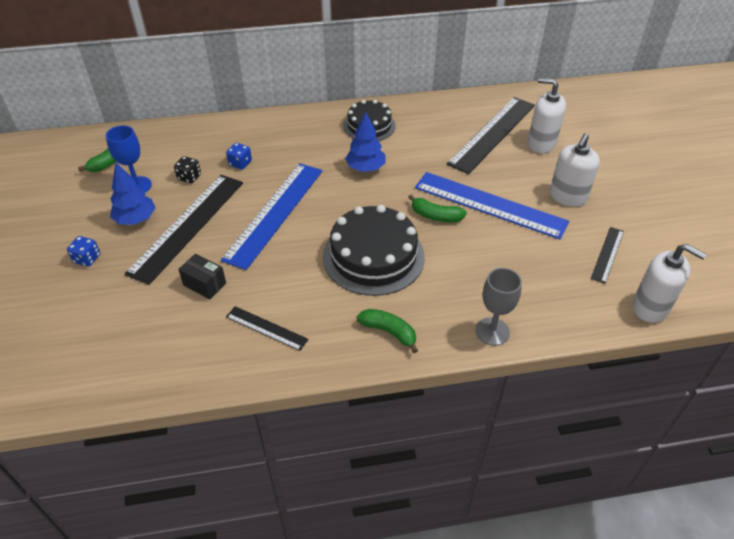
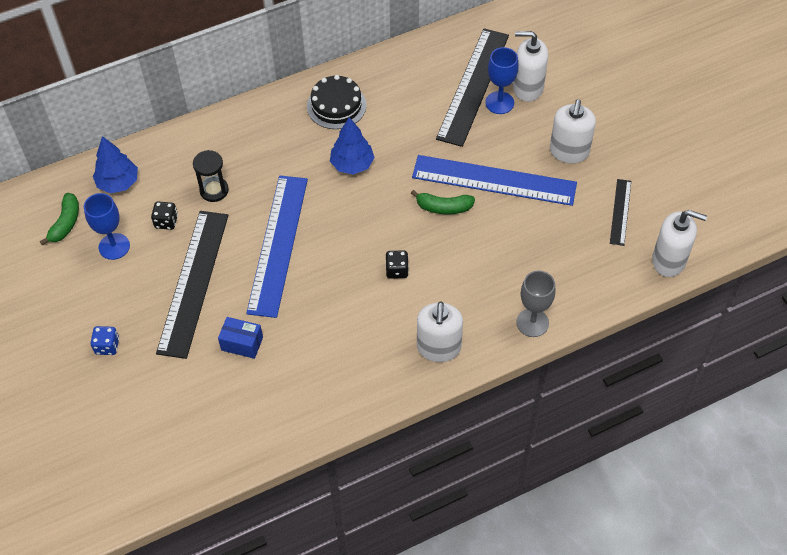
camera: 15 degrees left, 10 degrees up
blue tree [110,163,156,225] -> blue tree moved to [93,136,138,193]
black box [178,253,226,299] -> blue box [218,317,263,359]
blue dice [226,143,252,170] -> black hourglass [193,150,229,202]
black ruler [226,306,309,351] -> none
black cake [323,205,425,296] -> black dice [386,250,409,279]
green banana [357,309,418,353] -> white soap dispenser [417,302,463,362]
none -> blue goblet [485,47,518,114]

